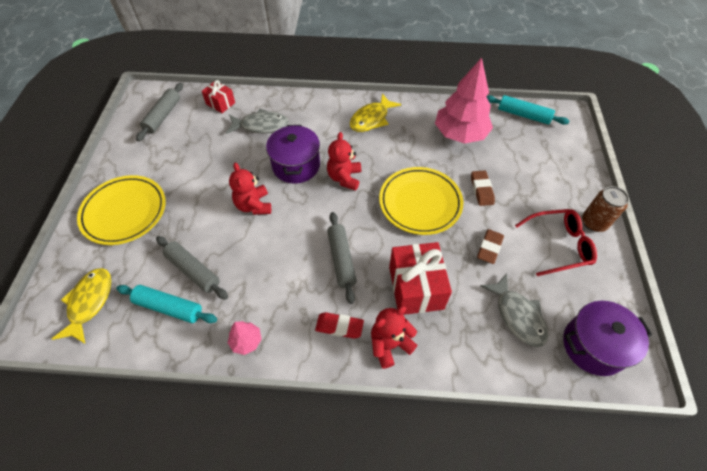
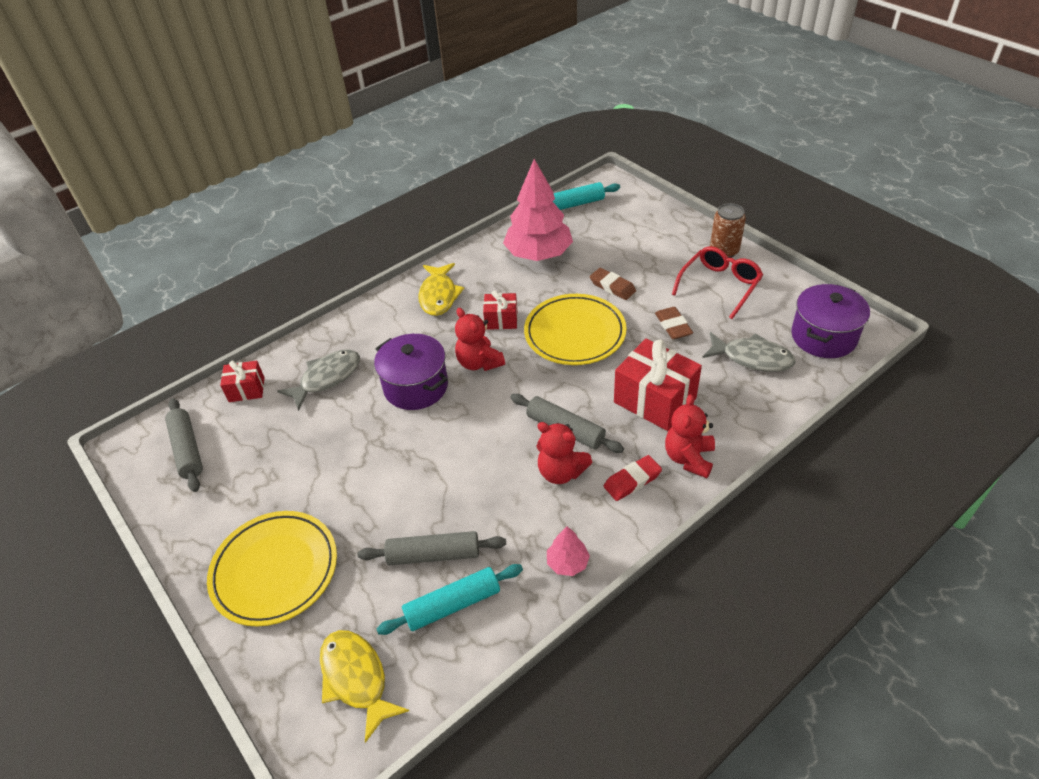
camera: 40 degrees left, 10 degrees down
red teddy bear [229,162,271,215] -> red teddy bear moved to [536,422,592,484]
none -> red gift [483,290,518,330]

